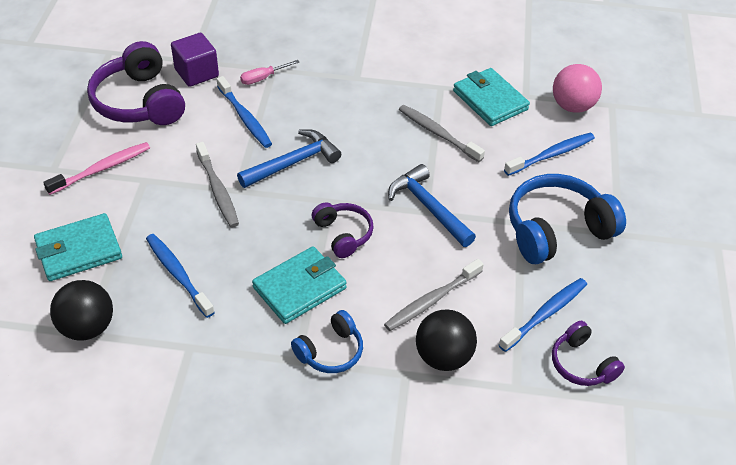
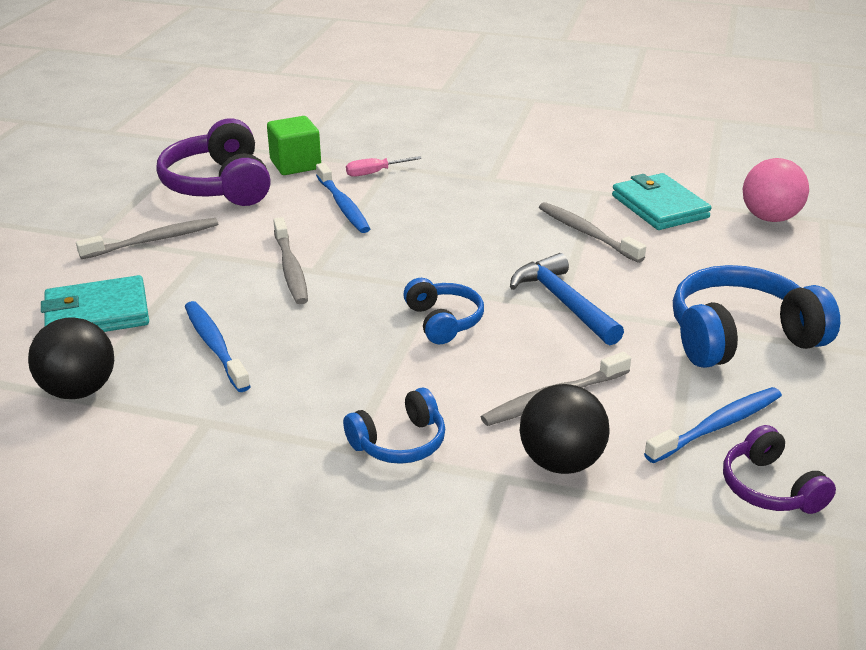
camera: 10 degrees right, 15 degrees down
pink toothbrush [43,142,150,195] -> grey toothbrush [76,218,218,259]
purple cube [171,33,219,87] -> green cube [267,116,321,175]
blue hammer [237,129,341,188] -> none
turquoise wallet [252,246,347,324] -> none
purple headphones [312,202,374,258] -> blue headphones [403,278,484,344]
blue toothbrush [504,133,595,176] -> none

